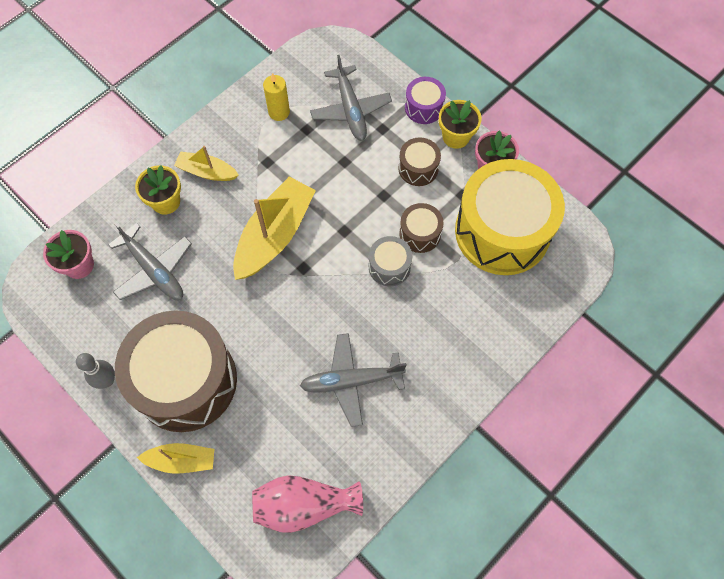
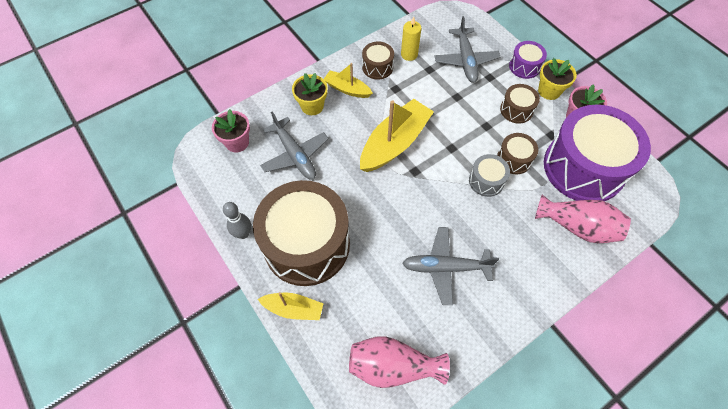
camera: 10 degrees right, 5 degrees down
yellow drum [455,159,565,275] -> purple drum [544,105,651,201]
none -> brown drum [362,42,394,80]
none -> pink vase [535,194,631,243]

